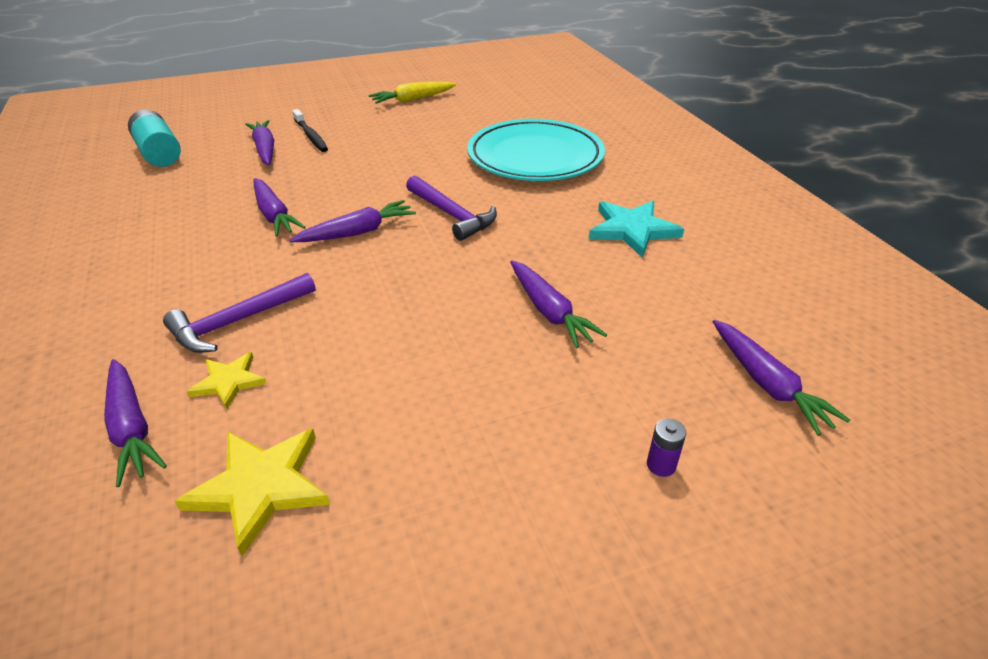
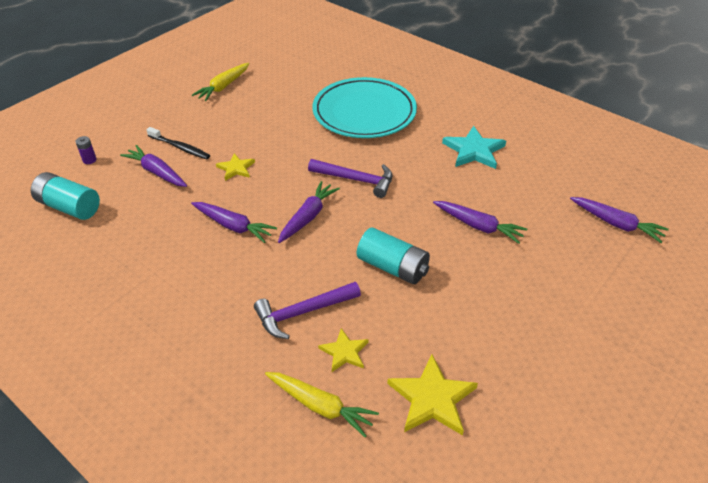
camera: 30 degrees left, 5 degrees up
purple carrot [104,359,167,487] -> yellow carrot [265,372,379,437]
purple hammer [163,273,316,353] -> purple hammer turned 45 degrees clockwise [254,282,361,339]
purple battery [647,418,686,477] -> purple battery moved to [76,136,97,164]
none -> yellow star [216,153,255,181]
none -> turquoise battery [357,227,430,284]

